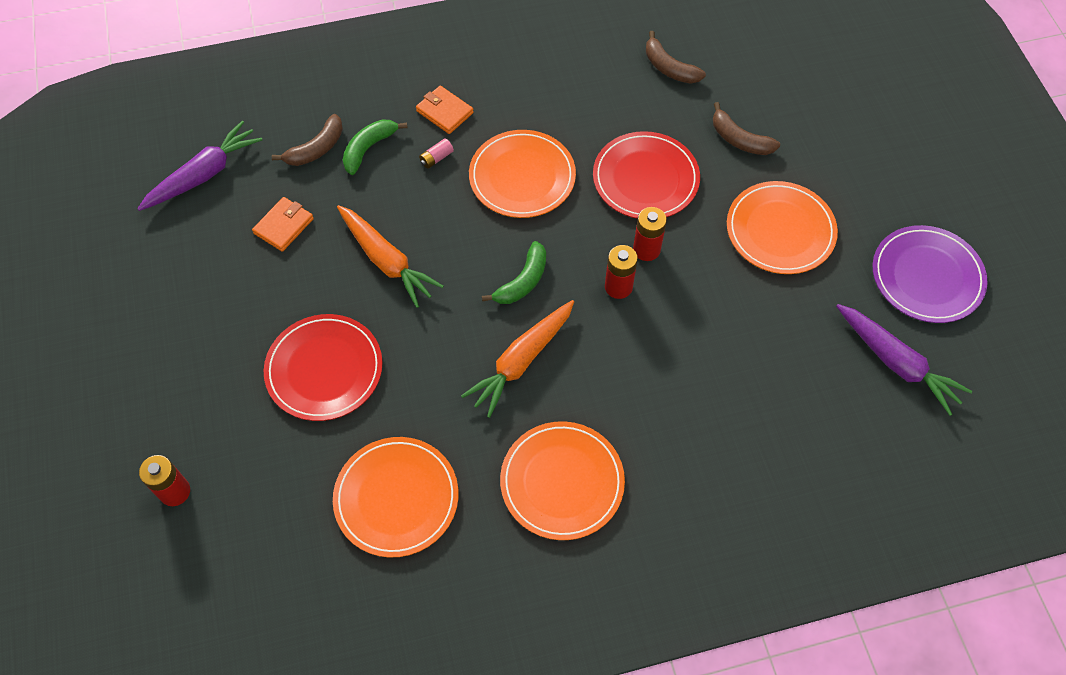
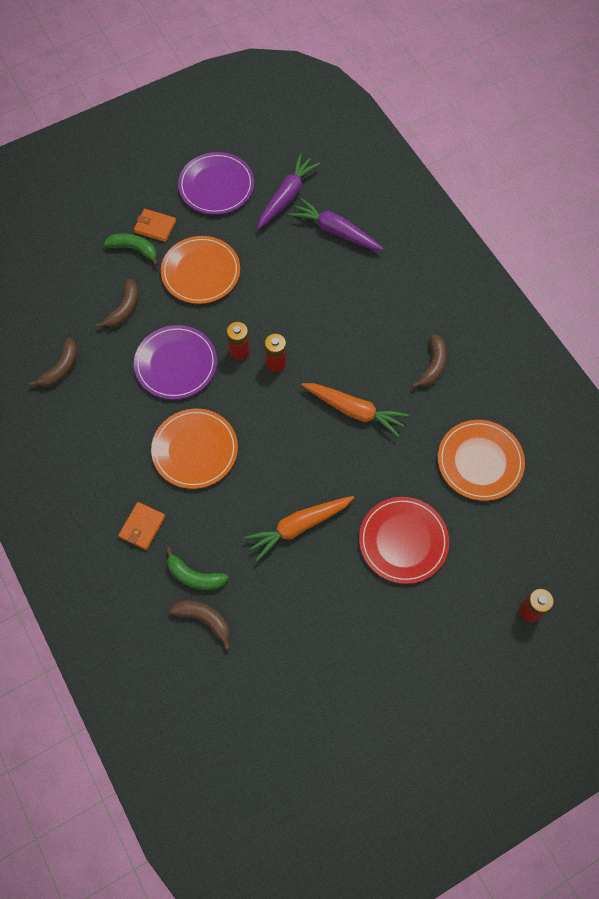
camera: 105 degrees left, 5 degrees up
purple carrot [137,121,262,211] -> purple carrot moved to [289,198,384,250]
orange wallet [252,197,314,252] -> orange wallet moved to [134,209,176,242]
orange carrot [337,205,444,308] -> orange carrot turned 150 degrees counterclockwise [244,496,354,561]
pink battery [419,139,454,169] -> none
green banana [482,241,546,304] -> green banana moved to [104,233,158,266]
orange plate [500,421,625,540] -> brown banana [411,334,447,388]
red plate [593,131,700,219] -> purple plate [134,325,217,399]

